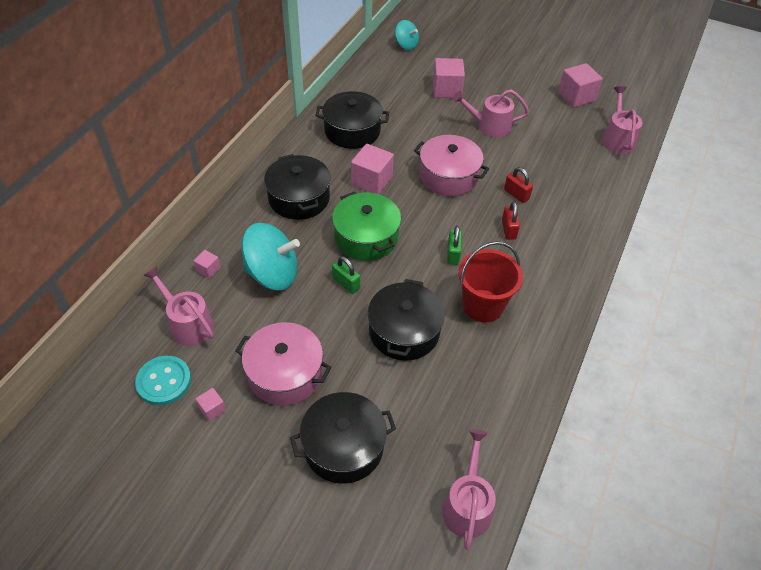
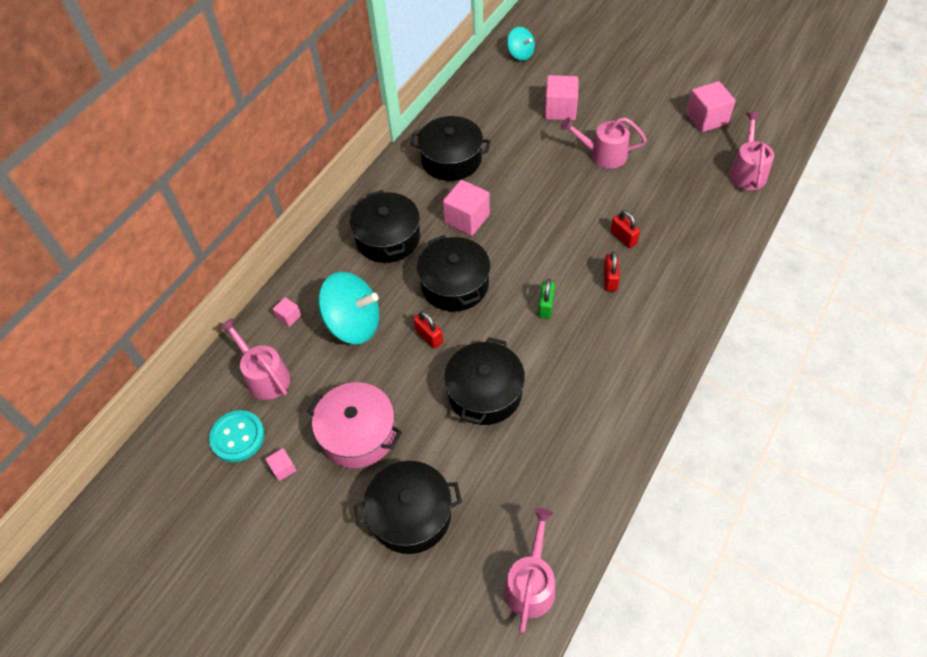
camera: 10 degrees right, 5 degrees up
green pot [332,192,401,261] -> black pot [417,235,490,312]
green padlock [332,256,360,294] -> red padlock [413,311,443,349]
pink pot [414,135,489,196] -> none
red bucket [459,241,523,323] -> none

